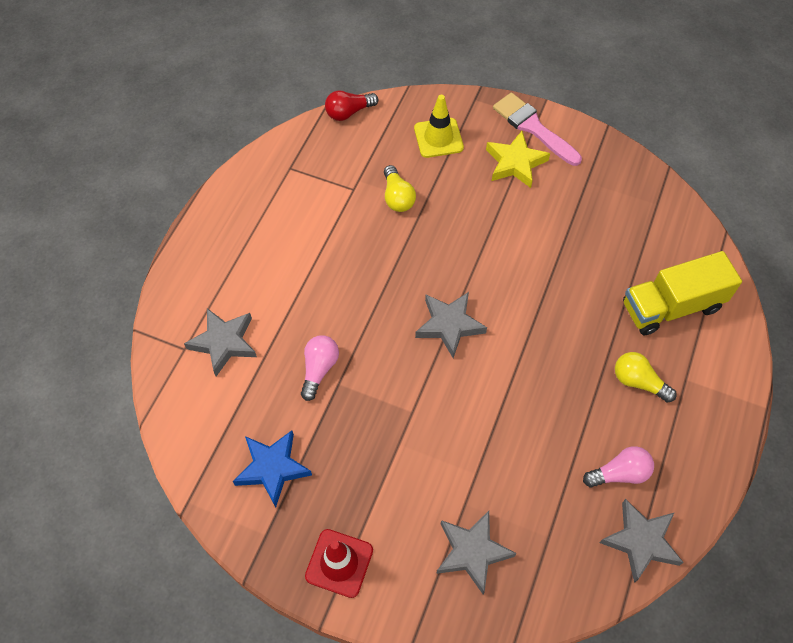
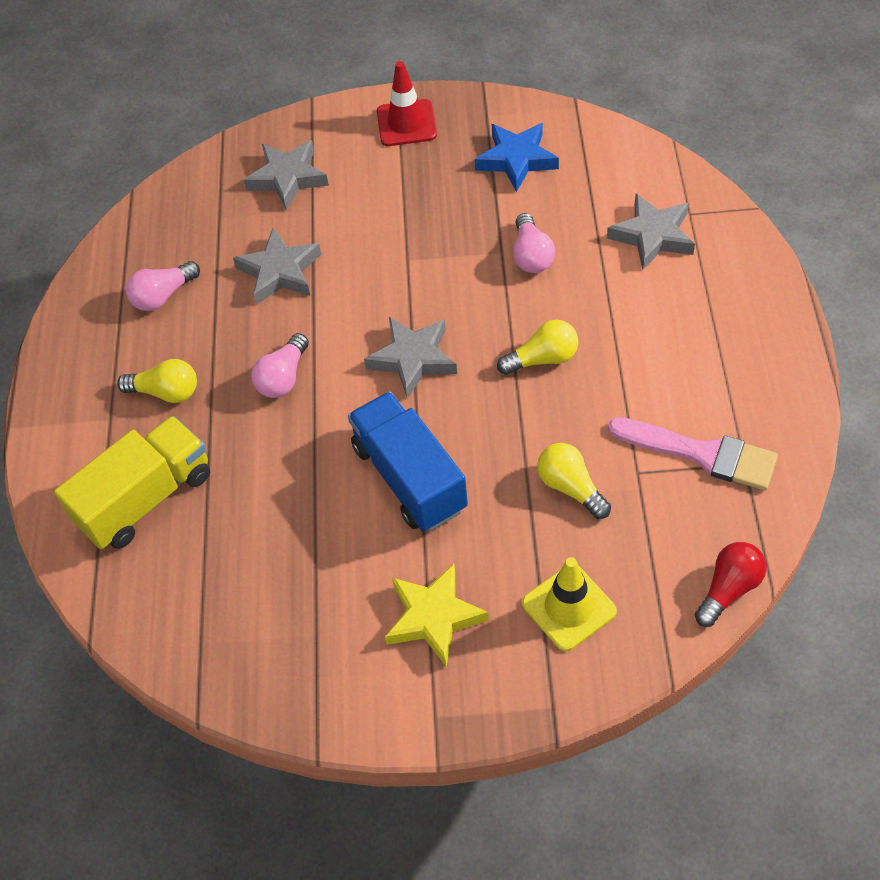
camera: 160 degrees right, 5 degrees down
pink brush [493,92,582,166] -> pink brush moved to [608,417,778,490]
grey star [599,499,684,583] -> grey star moved to [233,228,321,305]
none -> pink light bulb [251,333,309,398]
none -> blue truck [348,392,468,531]
none -> yellow light bulb [497,320,578,375]

